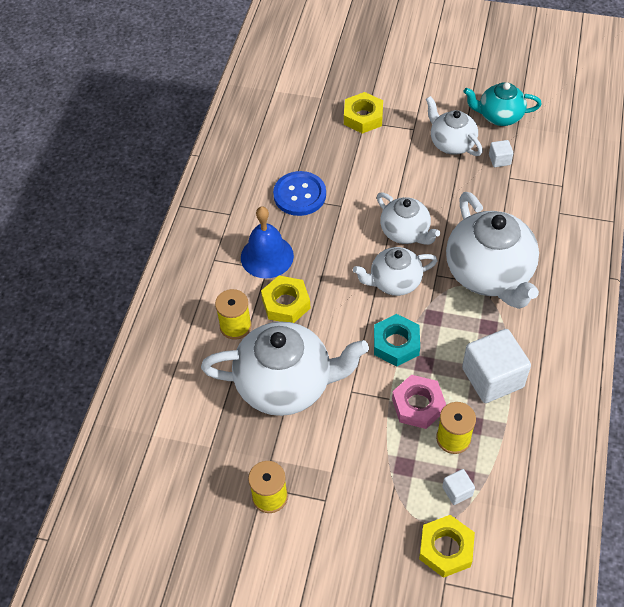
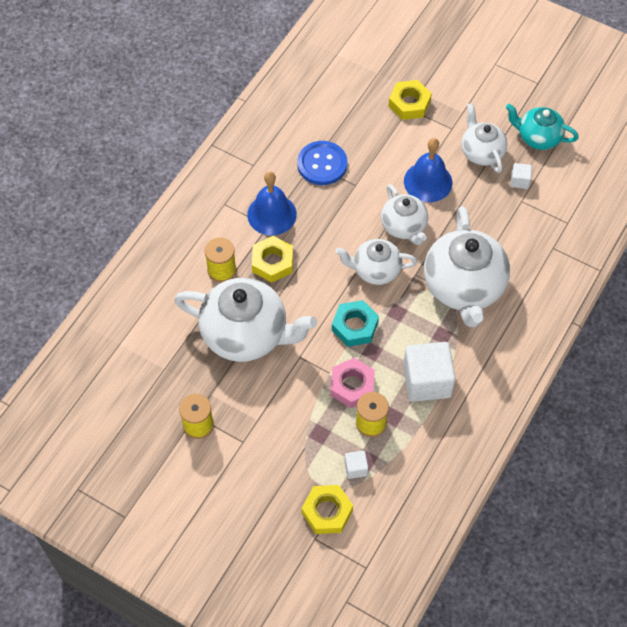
camera: 15 degrees right, 5 degrees up
none -> blue bell [404,138,452,202]

